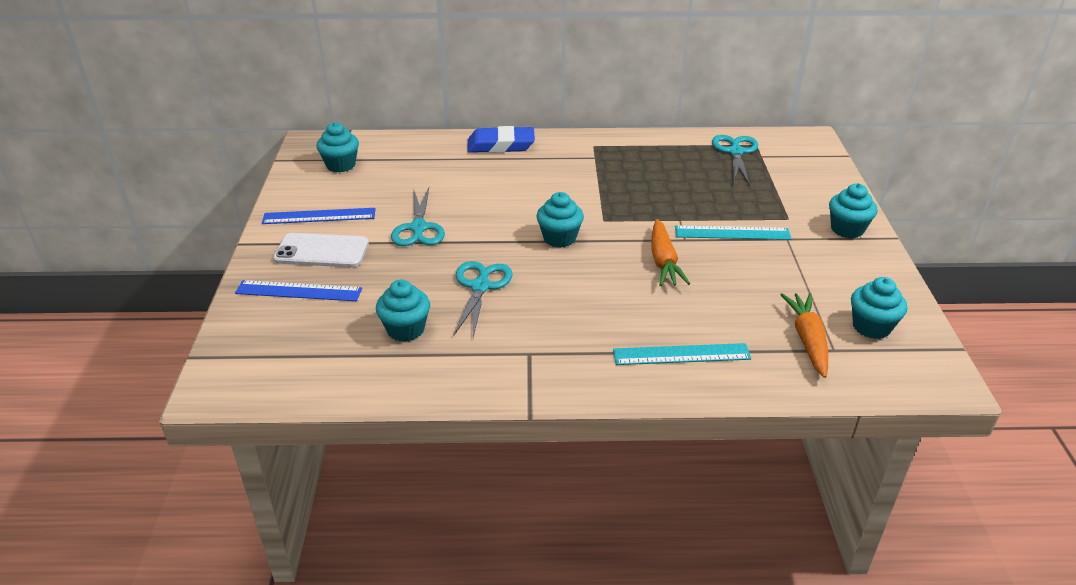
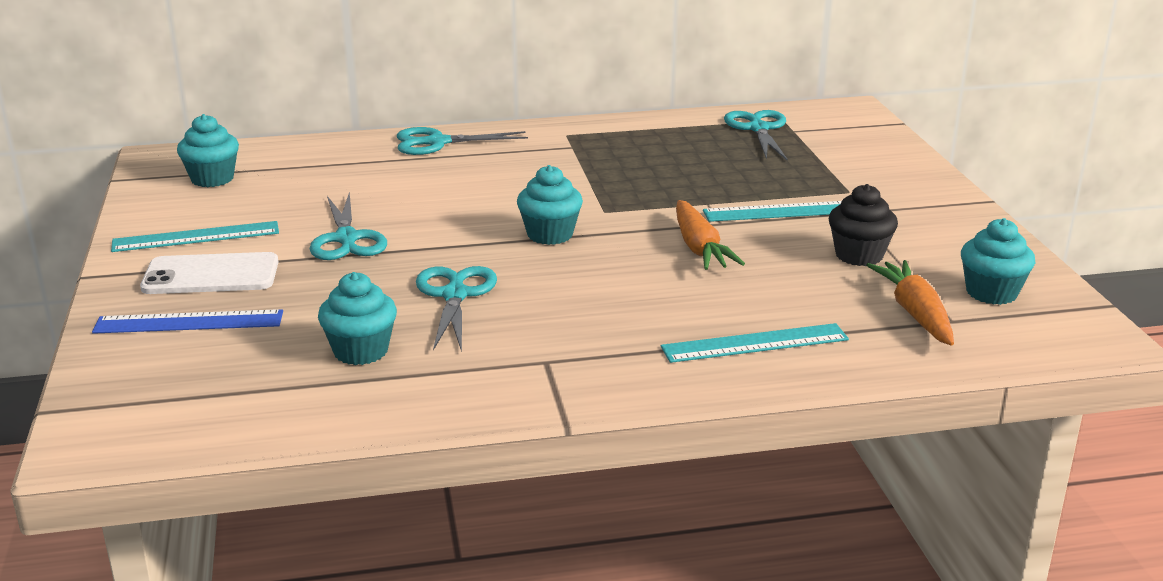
camera: 10 degrees left, 10 degrees down
blue ruler [262,208,376,224] -> turquoise ruler [111,221,279,252]
blue eraser [467,126,535,153] -> turquoise scissors [397,127,528,155]
turquoise cupcake [829,183,877,238] -> none
none -> black cupcake [829,184,898,266]

